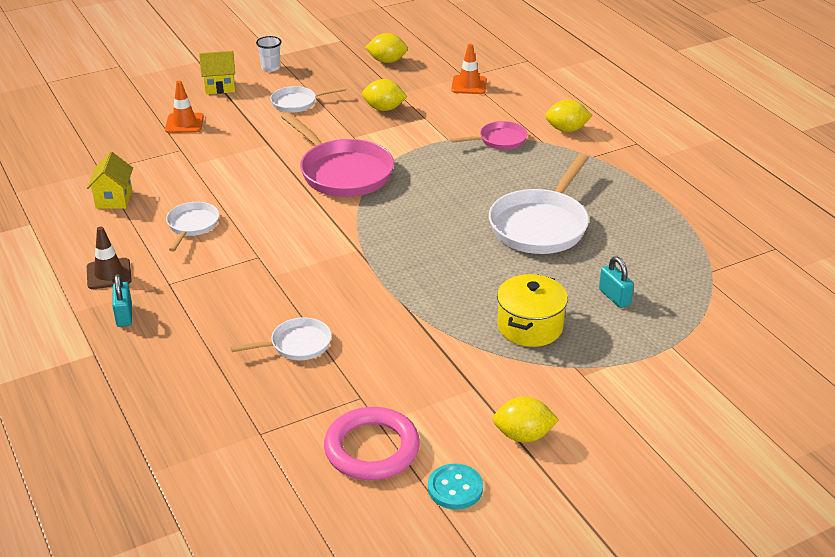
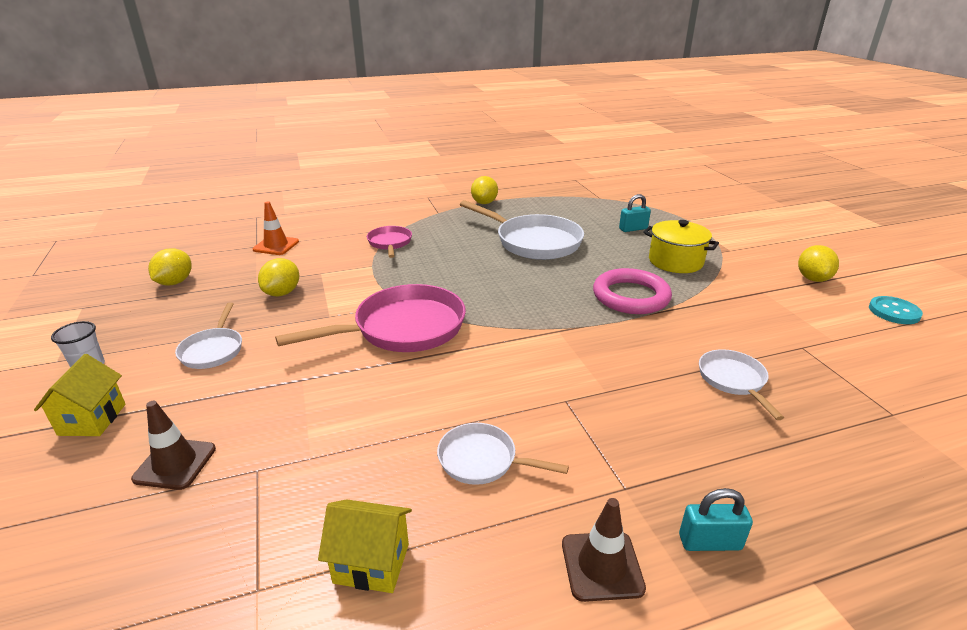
camera: 80 degrees left, 5 degrees down
orange traffic cone [165,81,204,133] -> brown traffic cone [131,401,216,490]
pink ring [324,407,420,480] -> pink ring moved to [593,268,672,314]
yellow lemon [545,99,592,132] -> yellow lemon moved to [471,176,498,204]

